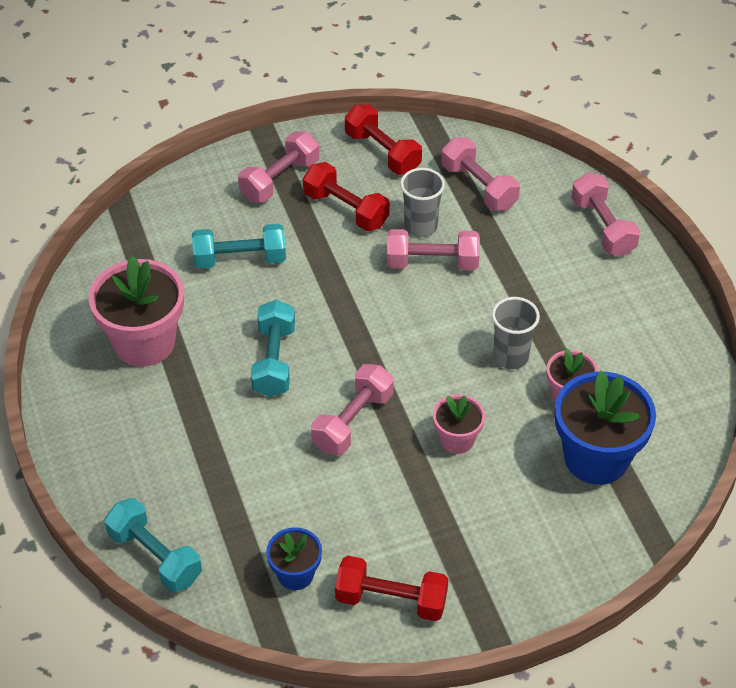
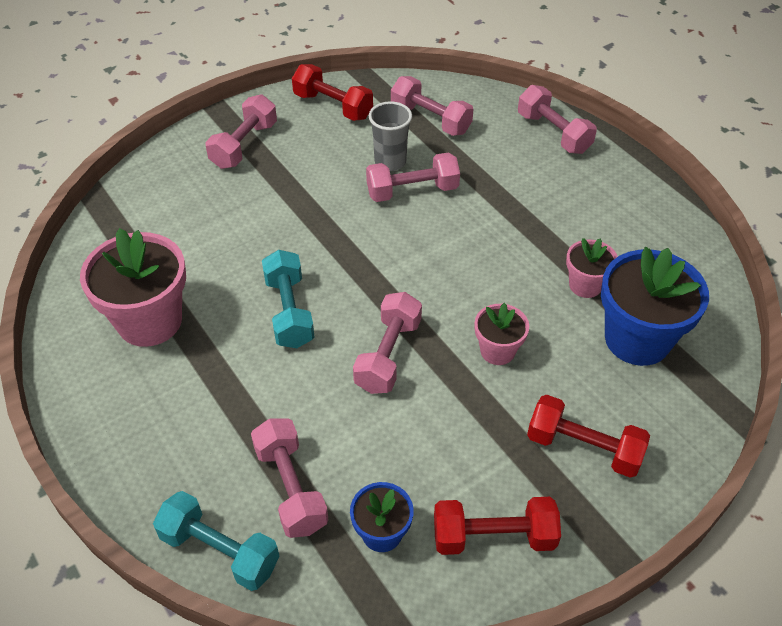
camera: 15 degrees left, 0 degrees up
turquoise dumbbell [192,224,286,269] -> none
red dumbbell [303,162,390,231] -> red dumbbell moved to [527,395,650,478]
grey cup [492,297,540,369] -> none
none -> pink dumbbell [251,418,329,538]

